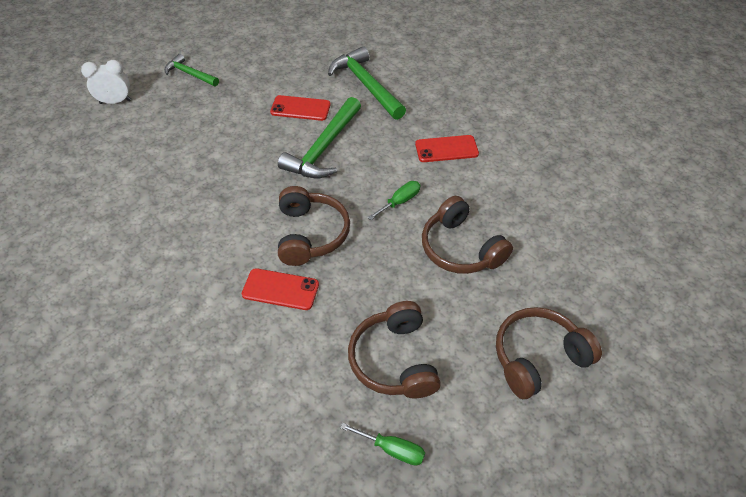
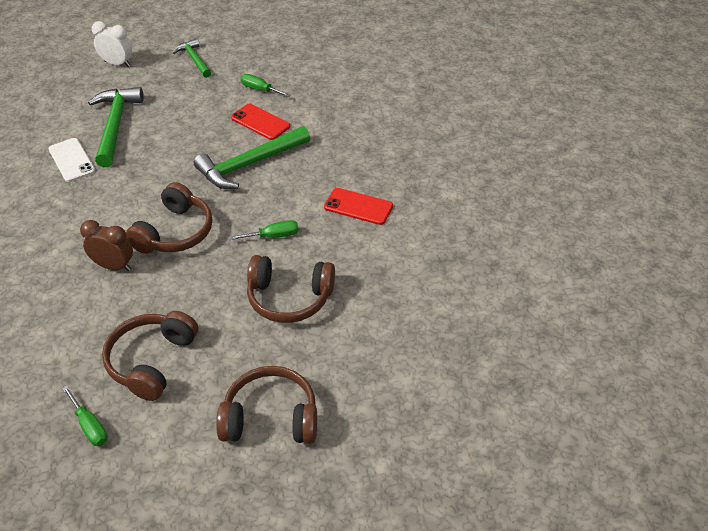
camera: 30 degrees right, 5 degrees down
red phone [242,268,319,310] -> brown clock [80,220,133,271]
green hammer [328,46,406,120] -> green hammer moved to [88,87,144,167]
brown headphones [422,196,513,274] -> brown headphones turned 75 degrees counterclockwise [247,255,335,323]
none -> white phone [48,138,95,182]
none -> green screwdriver [241,74,291,97]

